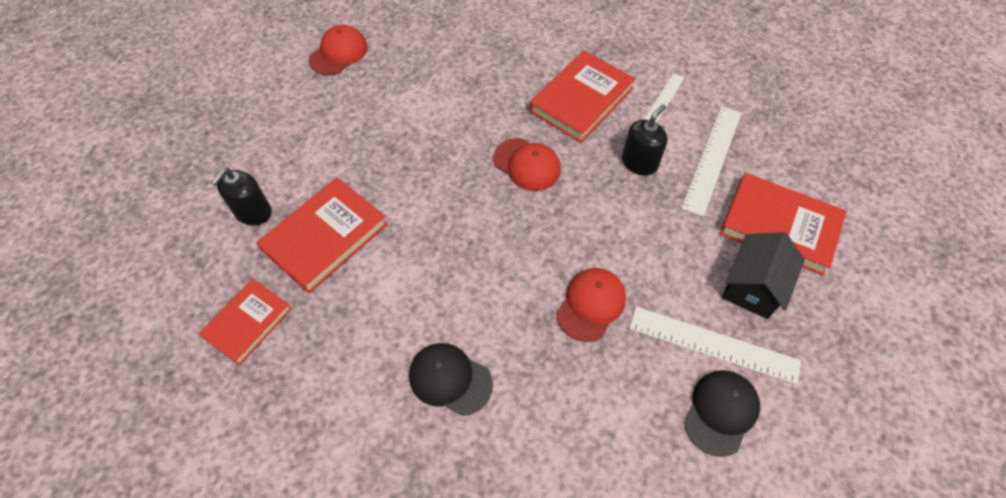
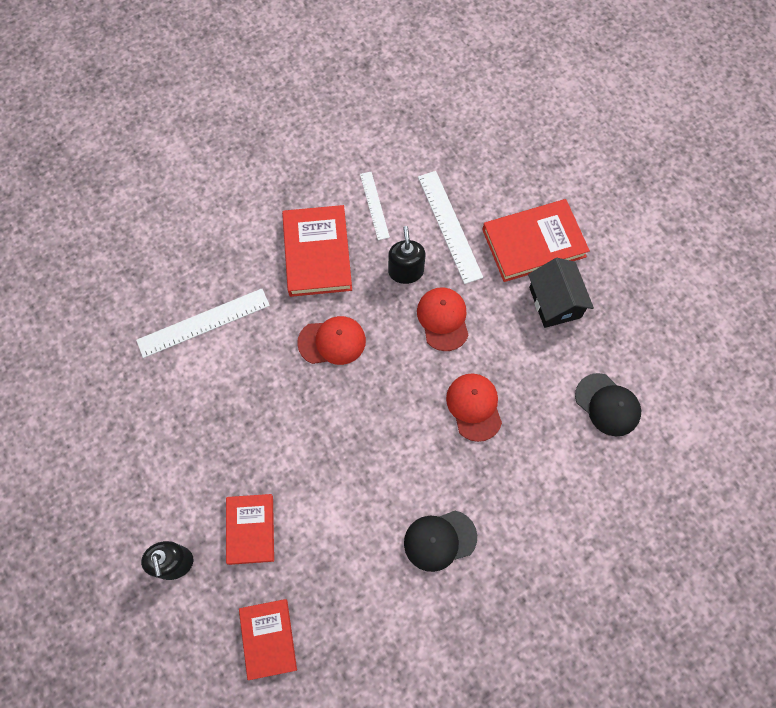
camera: 45 degrees left, 10 degrees up
red book [256,177,388,294] -> red book [226,494,274,565], size x0.65
red cap [309,25,368,75] -> red cap moved to [417,287,469,351]
white ruler [629,307,801,385] -> white ruler moved to [136,289,270,358]
black cap [684,370,760,457] -> black cap turned 150 degrees clockwise [575,373,641,436]

